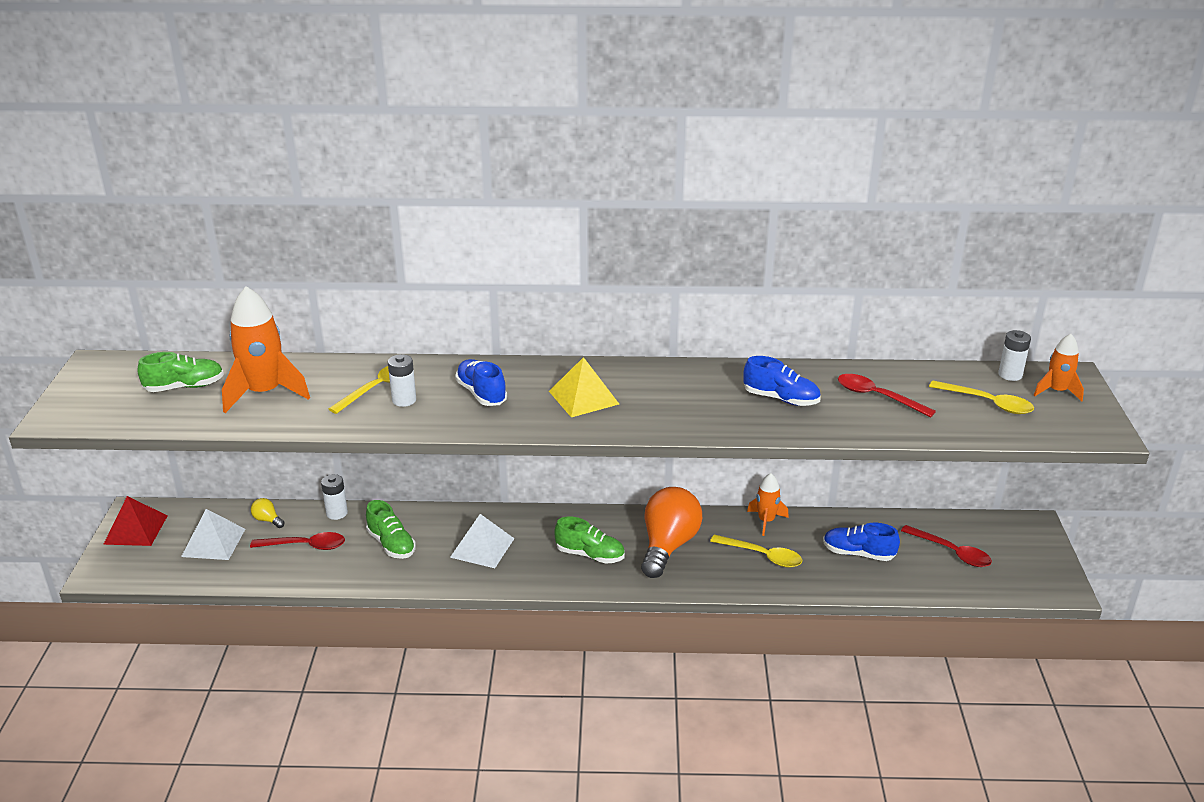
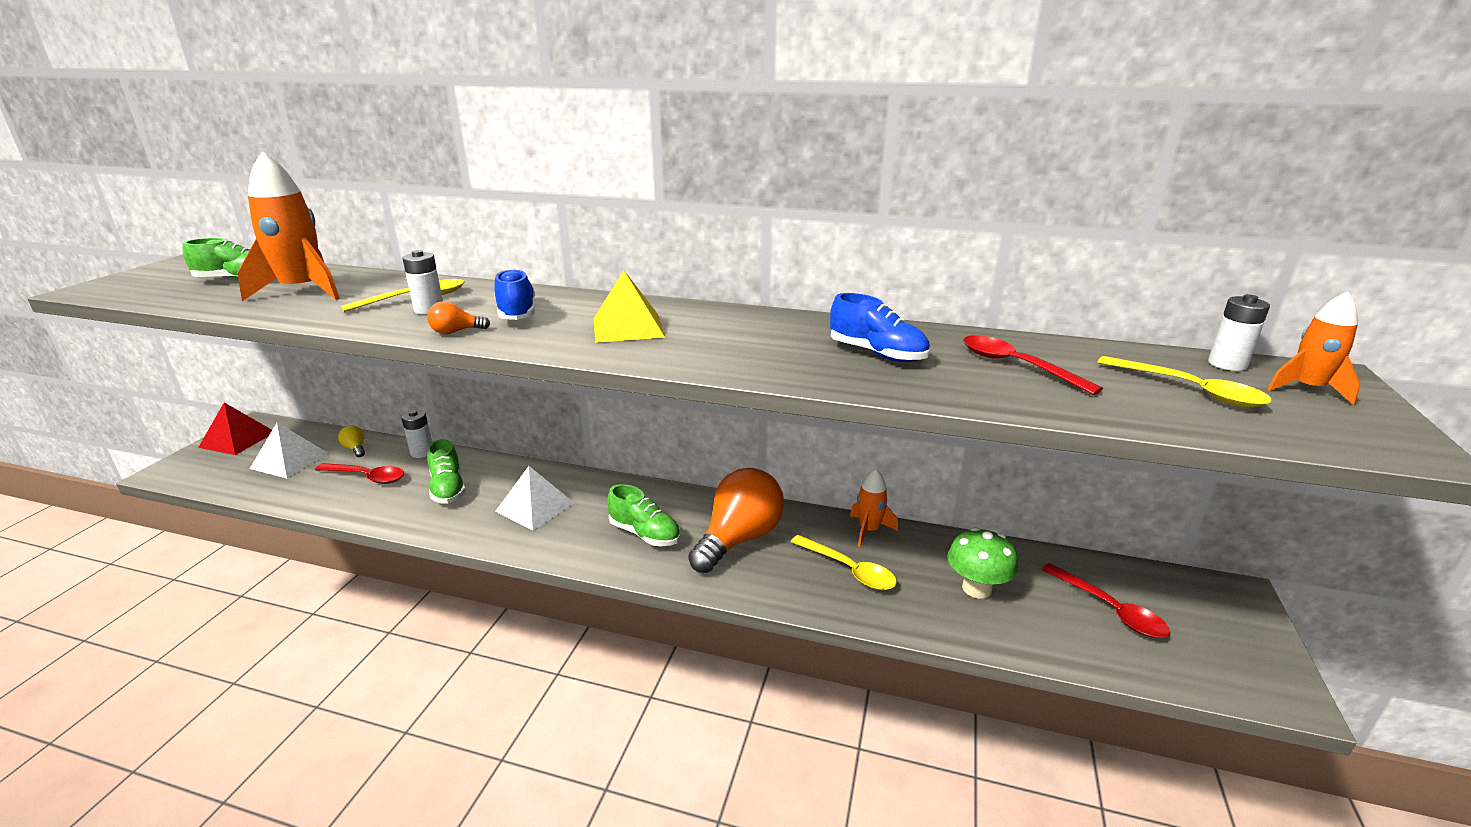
camera: 15 degrees right, 5 degrees down
blue shoe [823,523,900,561] -> green mushroom [948,527,1018,599]
none -> orange light bulb [427,301,490,334]

